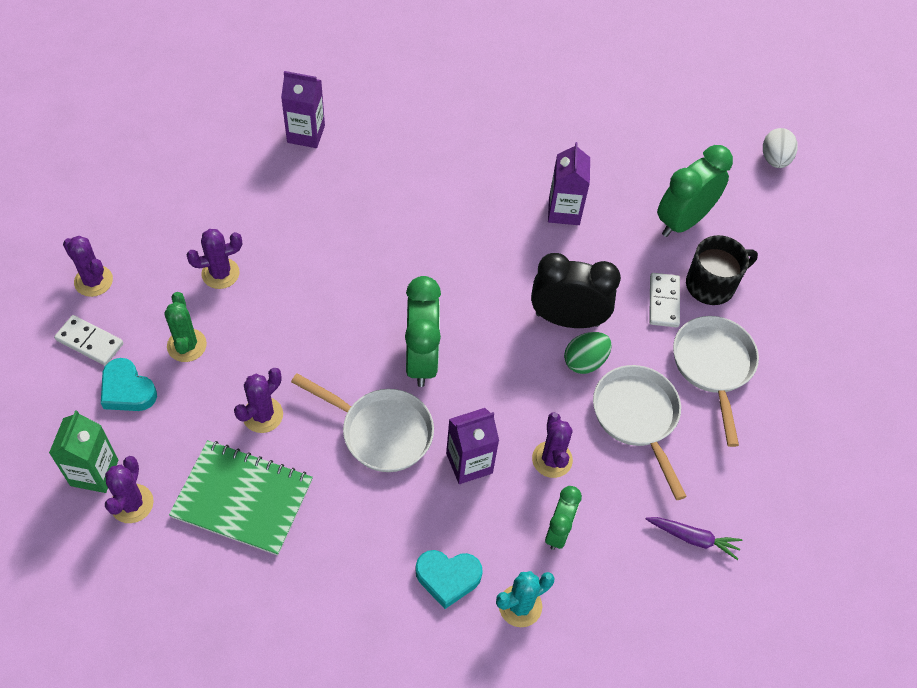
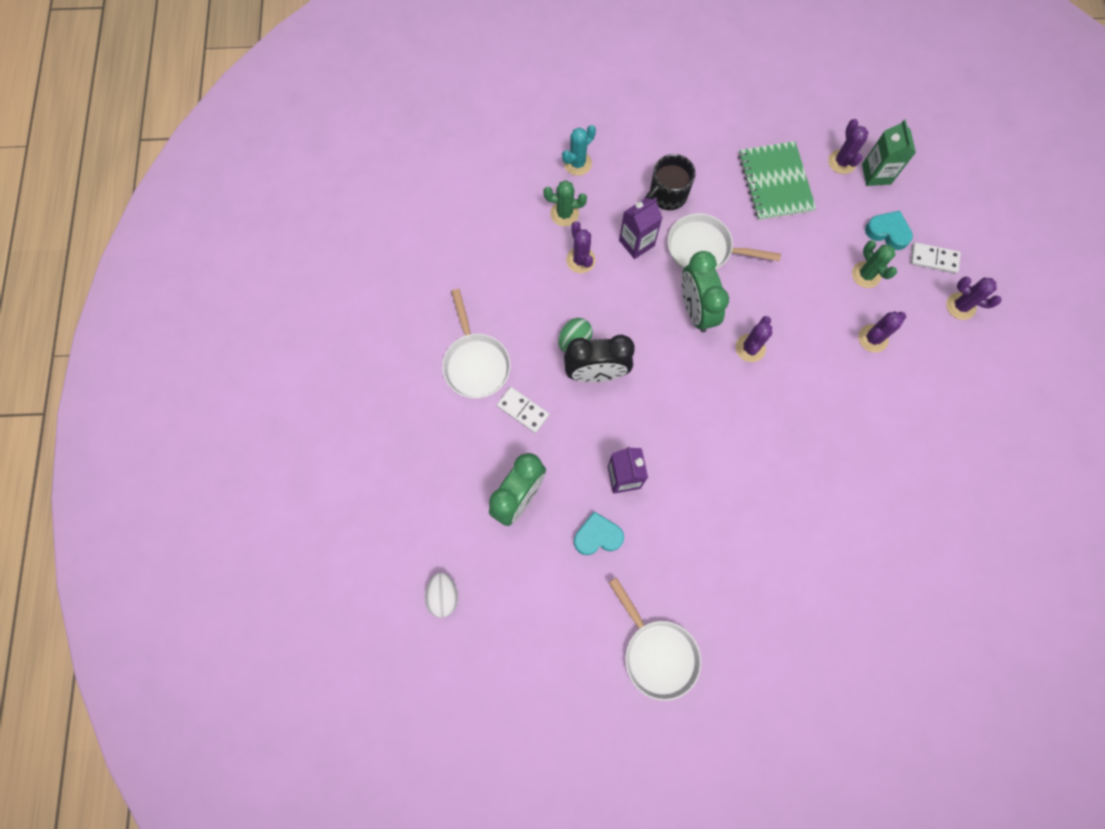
camera: 170 degrees right, 15 degrees up
green notebook [169,440,313,556] -> green notebook turned 75 degrees clockwise [738,141,816,220]
purple cactus [234,368,283,433] -> purple cactus moved to [736,316,772,362]
purple carton [281,71,325,148] -> none
turquoise heart [415,550,483,609] -> turquoise heart moved to [574,512,624,555]
green clock [545,486,582,550] -> green cactus [543,180,587,226]
white pan [593,365,687,500] -> white pan moved to [609,577,701,701]
purple carrot [646,517,742,560] -> none
white domino [649,273,680,327] -> white domino turned 45 degrees counterclockwise [497,387,549,433]
black mug [686,235,758,305] -> black mug moved to [645,154,696,210]

